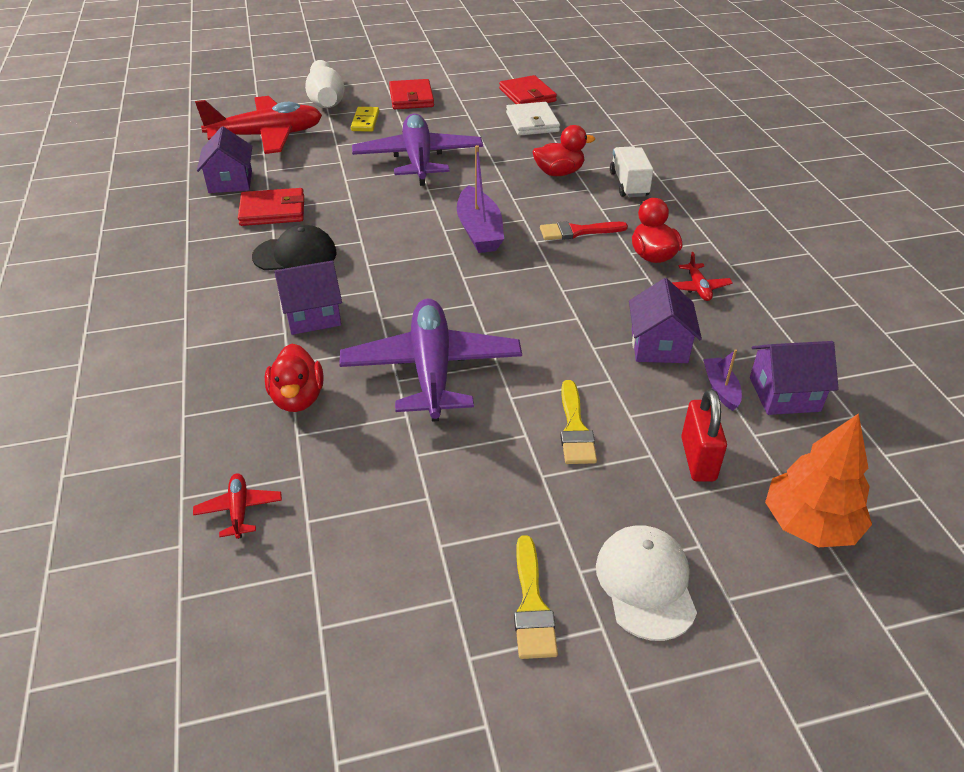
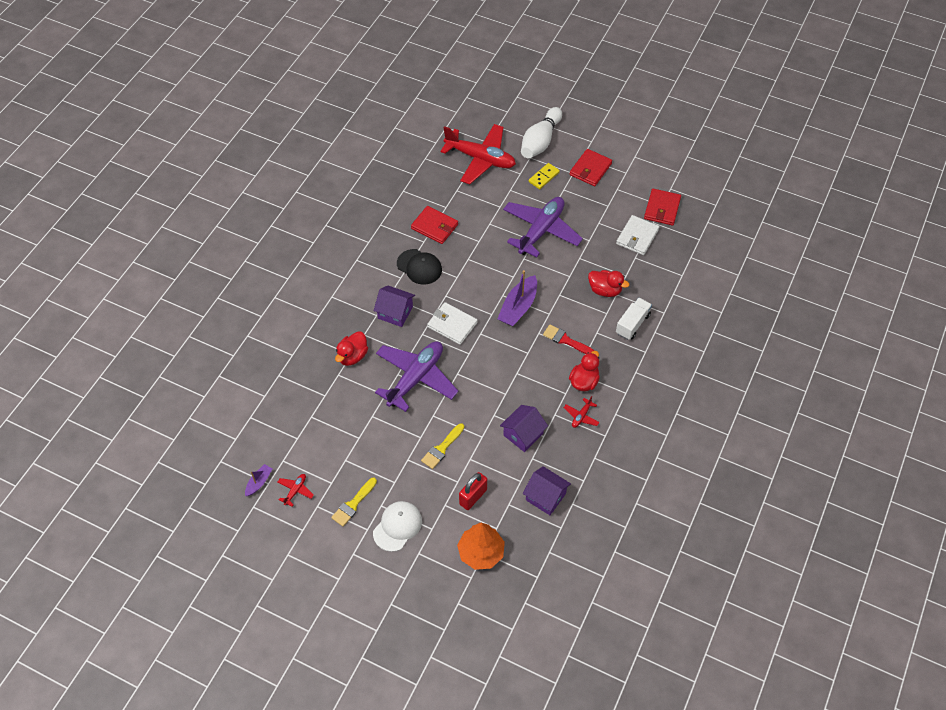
camera: 40 degrees right, 15 degrees up
red plane [193,473,282,539] -> red plane moved to [278,474,314,507]
purple house [197,127,252,193] -> none
purple boat [703,349,742,411] -> purple boat moved to [245,464,272,496]
none -> white wallet [427,302,478,345]

